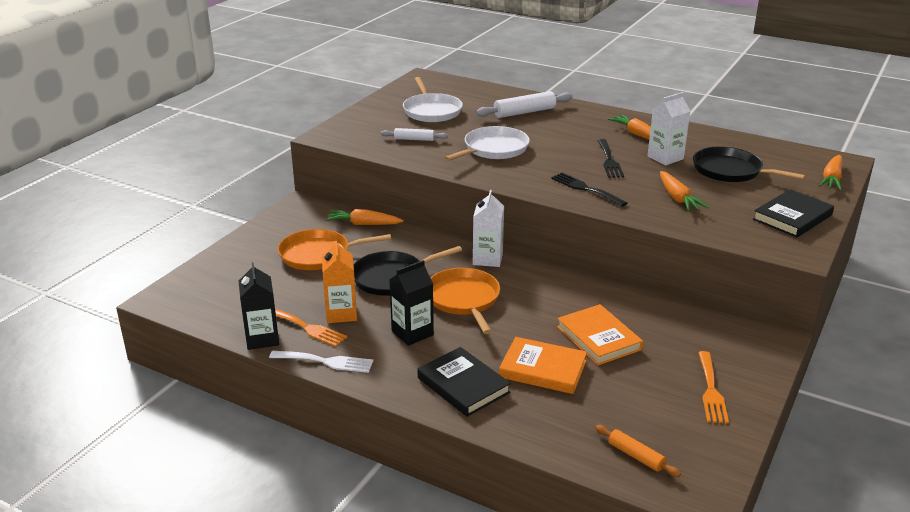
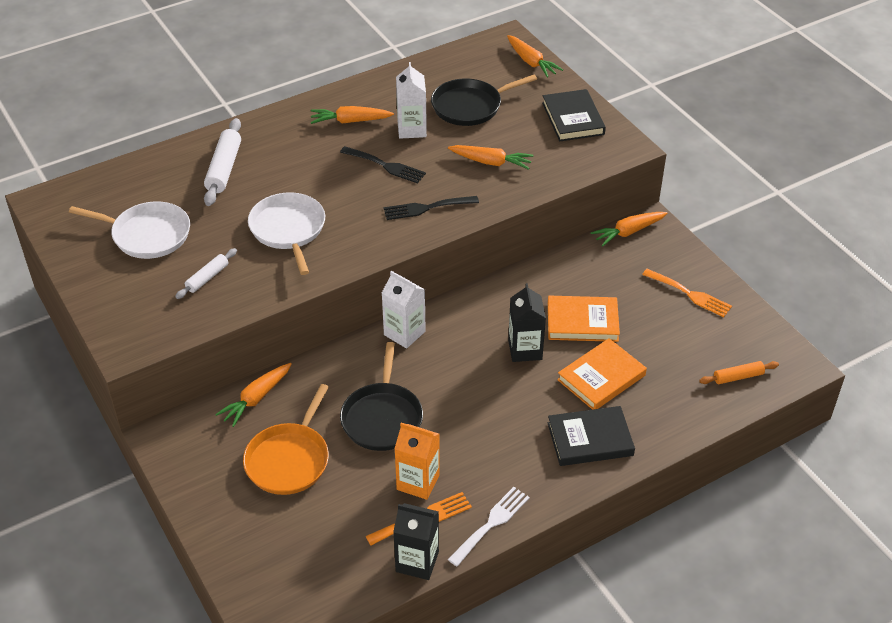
camera: 60 degrees left, 15 degrees up
black carton [389,260,434,346] -> black carton moved to [508,283,546,362]
orange pan [430,268,500,334] -> none
none -> orange carrot [591,212,667,247]

